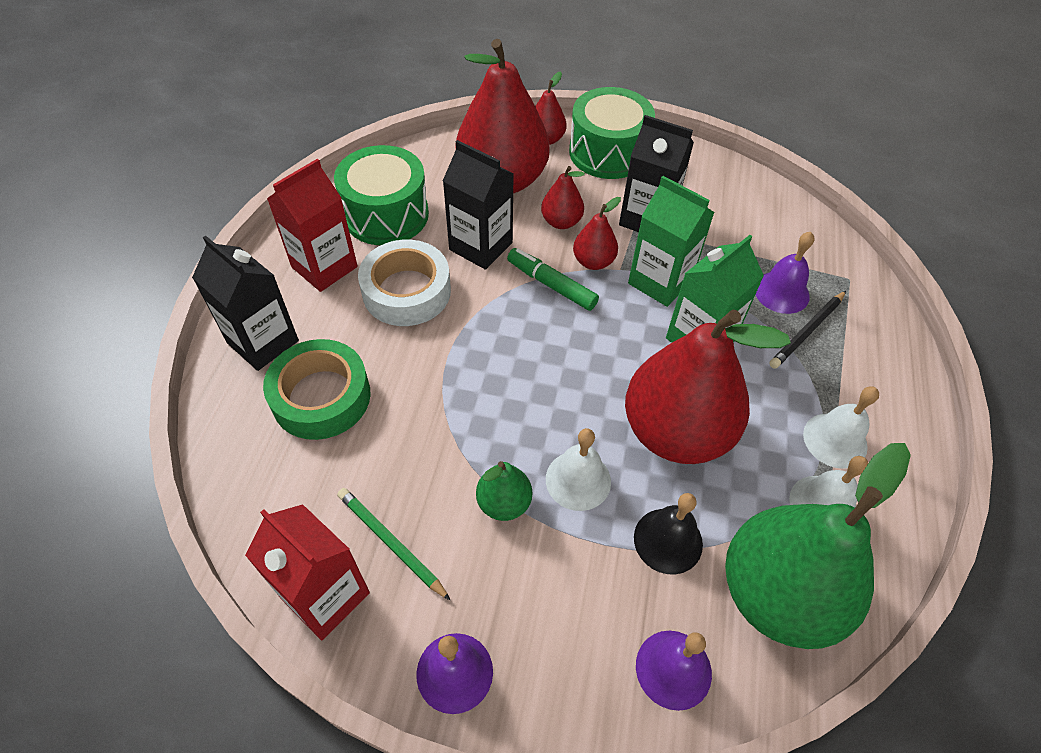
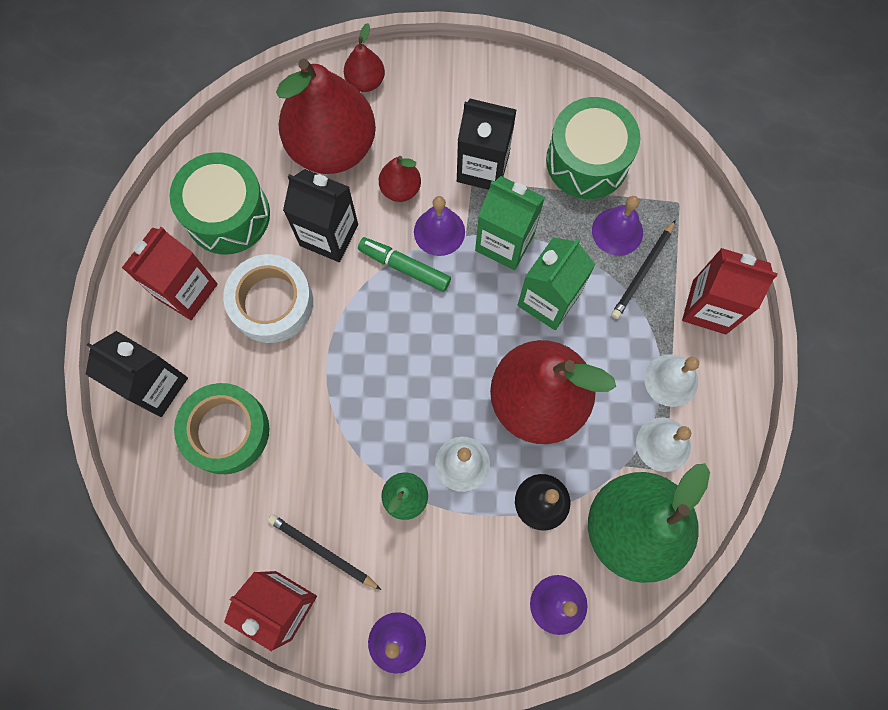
camera: 10 degrees left, 20 degrees up
green pencil [337,488,451,601] -> black pencil [268,514,381,590]
green drum [569,87,655,179] -> green drum moved to [546,97,640,199]
red pear [573,197,621,270] -> purple bell [414,196,465,256]
none -> red carton [682,248,778,334]

